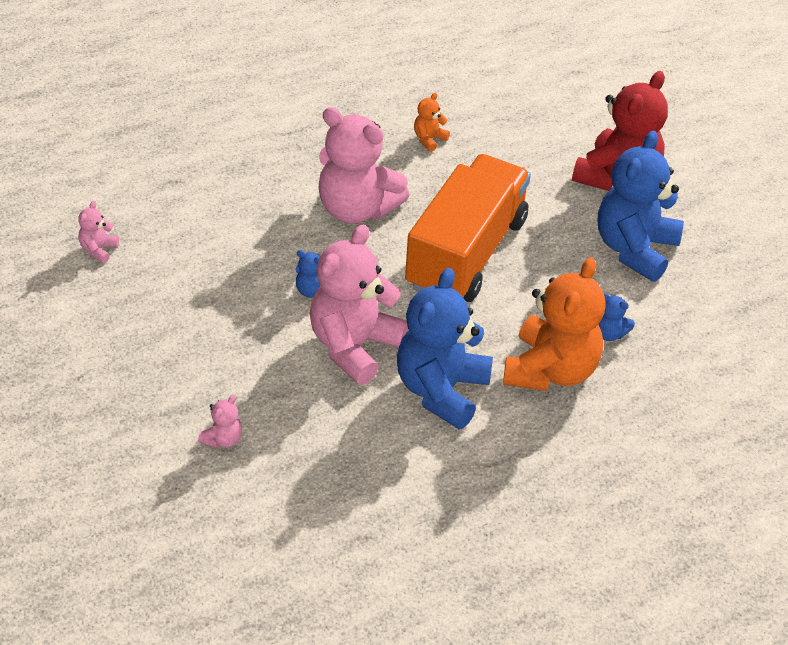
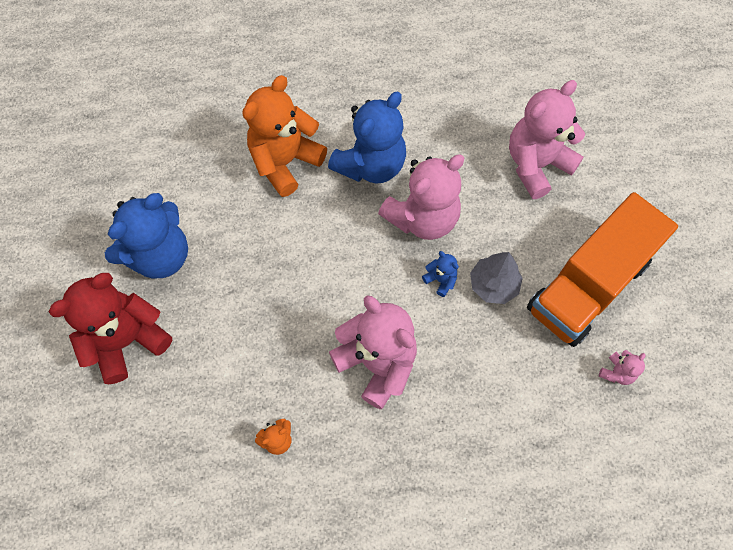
camera: 160 degrees left, 20 degrees up
pink teddy bear [198,395,242,448] -> pink teddy bear [509,80,585,199], size x2.39
orange truck [405,154,531,302] -> orange truck moved to [527,192,678,347]
blue teddy bear [598,293,635,341] -> none
none -> grey tree [470,252,523,304]

